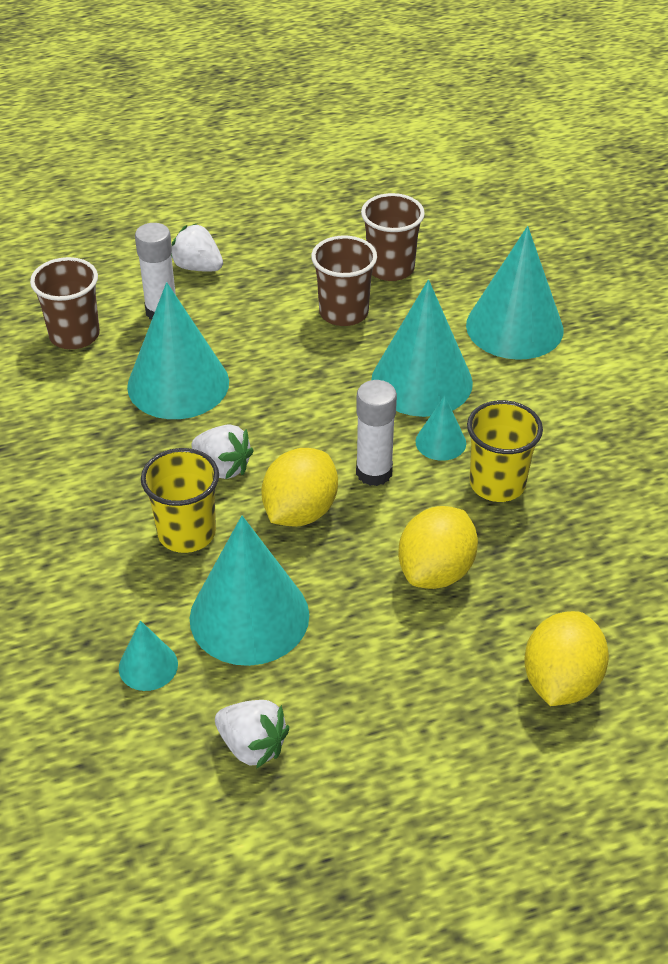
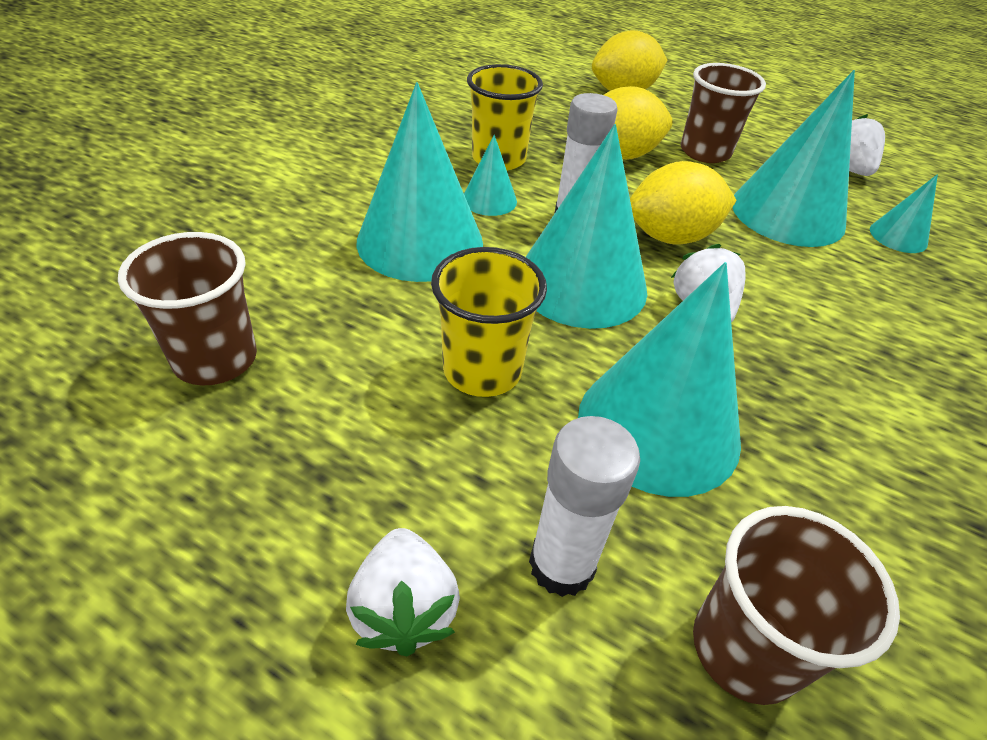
camera: 135 degrees left, 0 degrees up
yellow cup [141,448,219,553] -> yellow cup moved to [431,247,547,397]
brown cup [311,235,377,326] -> brown cup moved to [681,63,766,163]
turquoise cone [466,226,564,360] -> turquoise cone moved to [526,124,647,329]

